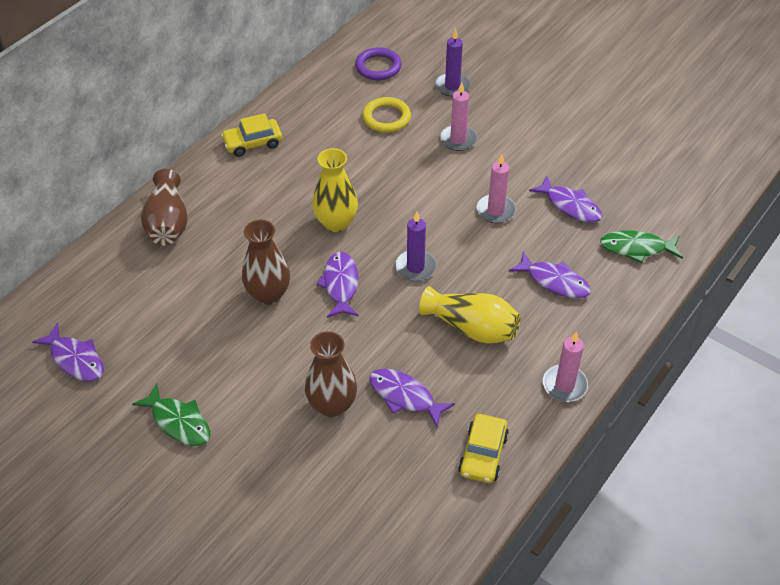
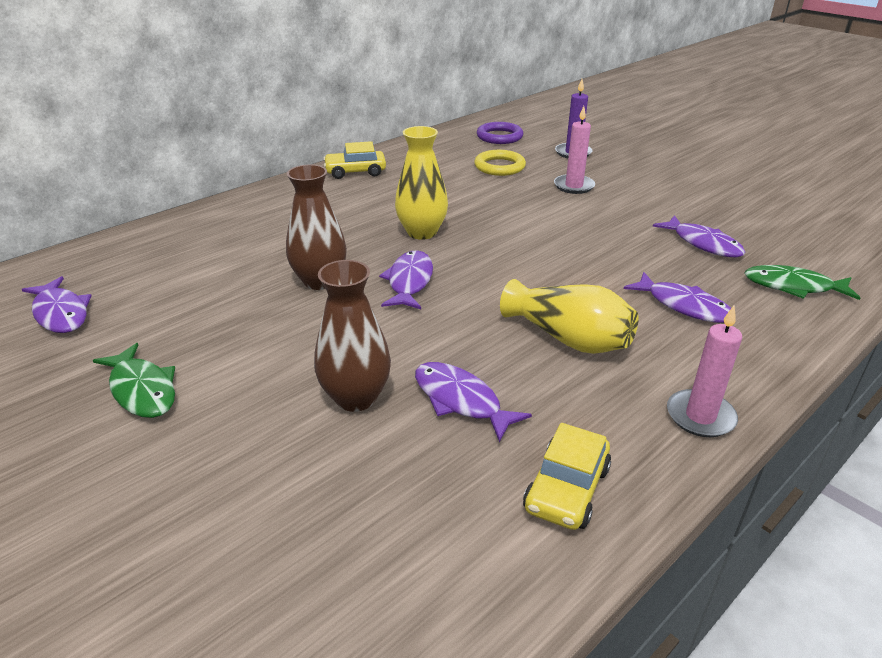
camera: 10 degrees right, 15 degrees down
brown vase [141,169,188,246] -> none
purple candle [395,212,436,281] -> none
pink candle [476,154,516,223] -> none

